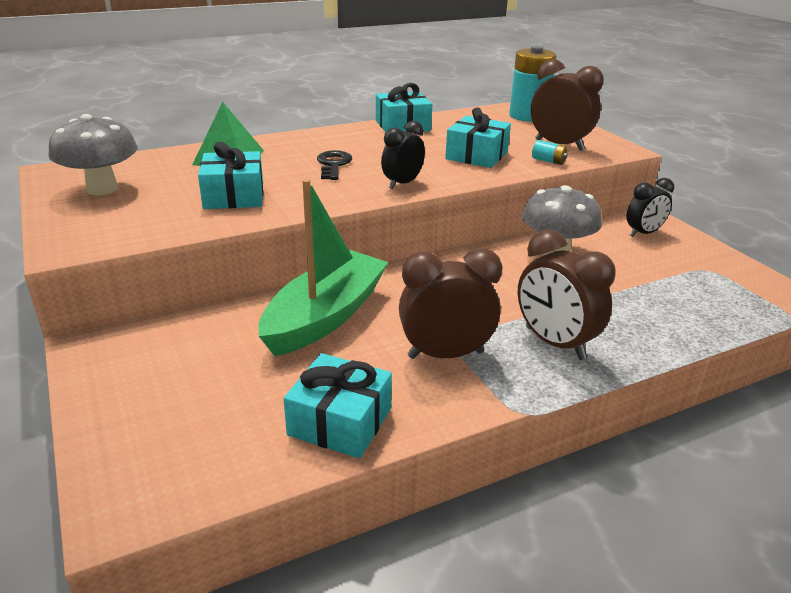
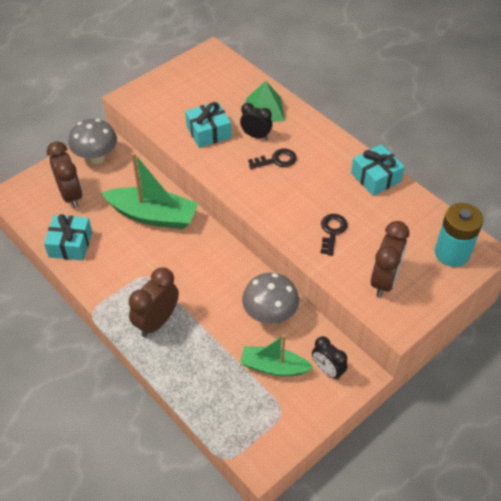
camera: 75 degrees right, 20 degrees up
grey mushroom [48,114,138,195] -> grey mushroom moved to [68,119,117,164]
black clock [381,121,425,189] -> black clock moved to [240,103,272,140]
brown clock [399,248,503,359] -> brown clock moved to [47,141,82,208]
turquoise gift [445,108,511,168] -> black key [321,214,348,256]
turquoise battery [532,140,568,165] -> none
none -> green boat [240,335,314,376]

